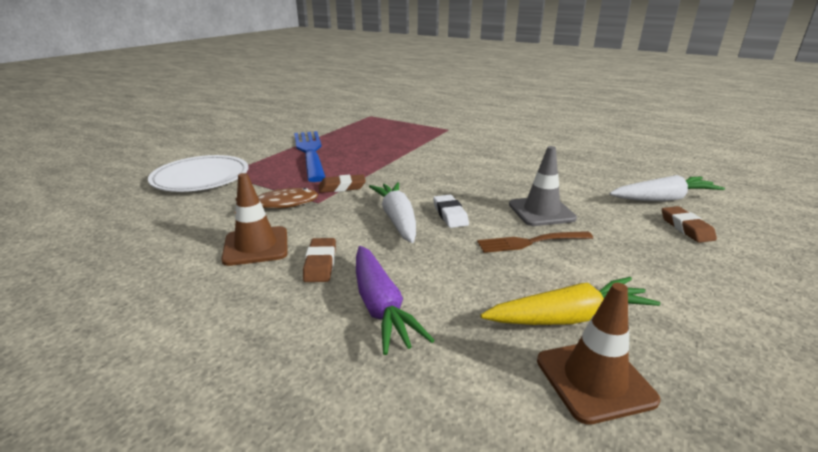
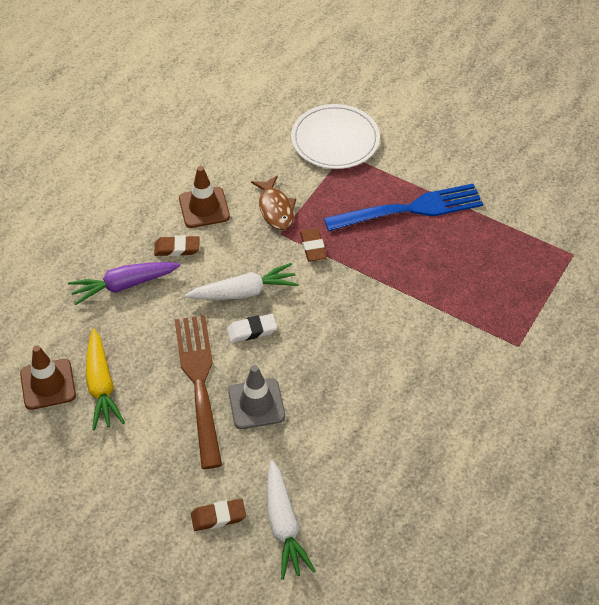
camera: 90 degrees right, 25 degrees up
brown fork [477,231,593,253] -> brown fork [174,315,222,469], size x1.80

